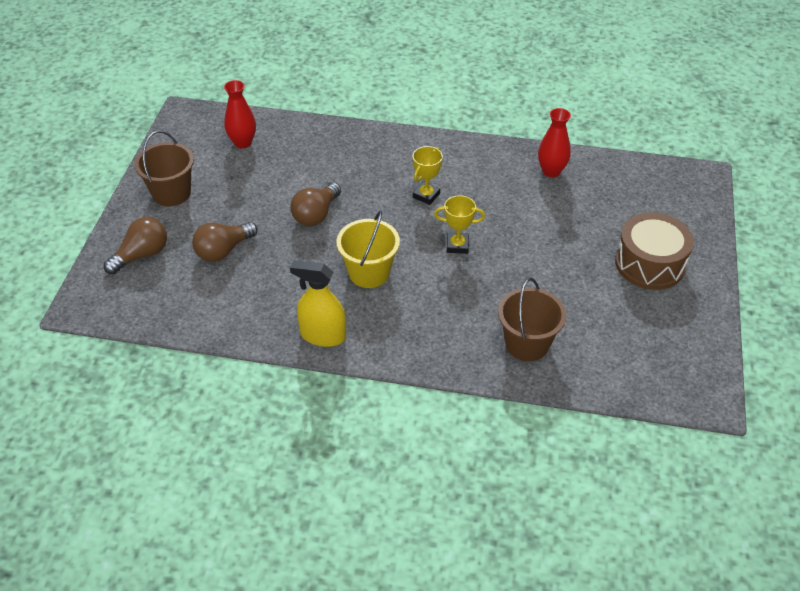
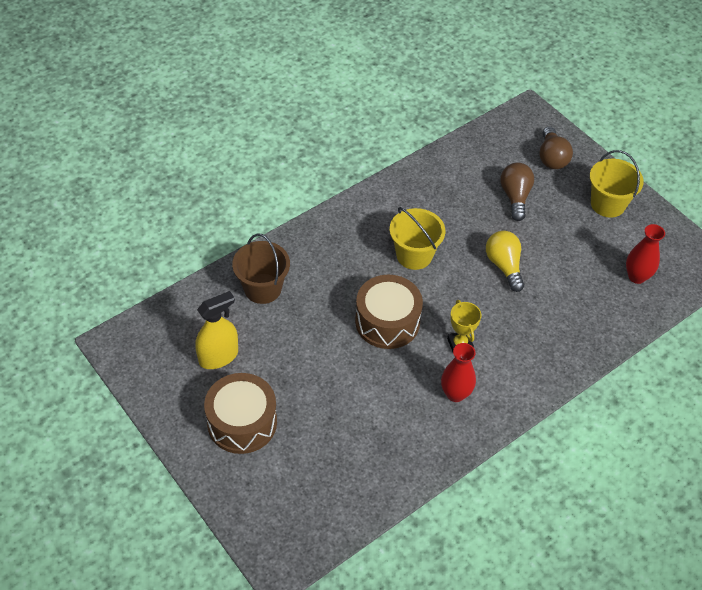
camera: 130 degrees right, 5 degrees up
brown bucket [134,130,194,206] -> yellow bucket [590,150,644,218]
yellow spray bottle [290,260,346,347] -> yellow spray bottle moved to [195,291,238,369]
brown light bulb [291,183,341,226] -> yellow light bulb [486,231,524,292]
yellow trophy [434,195,485,254] -> brown drum [355,275,423,349]
red vase [538,108,571,177] -> red vase moved to [441,343,476,402]

